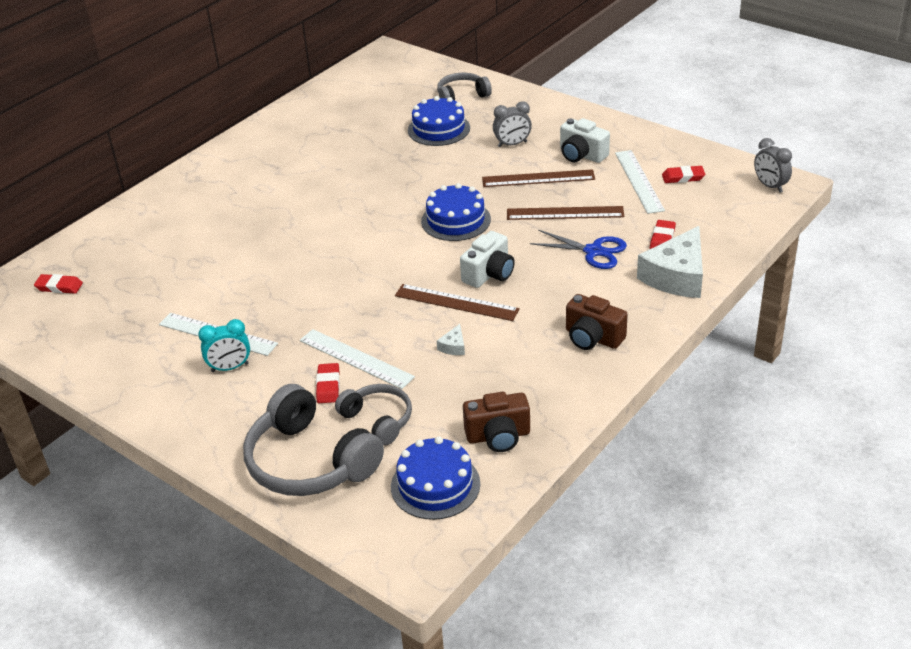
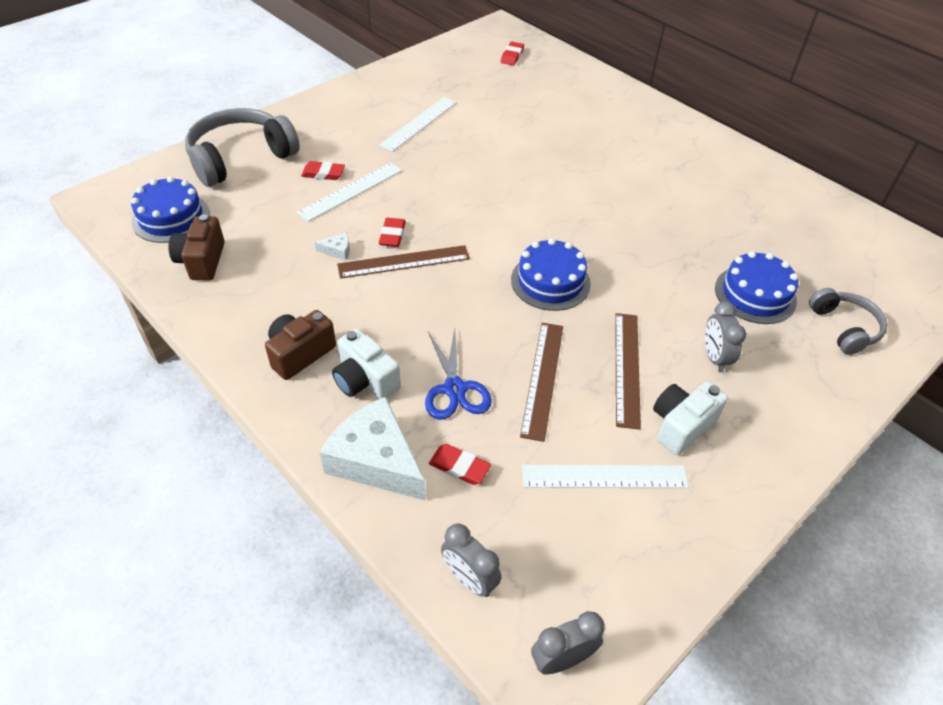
camera: 95 degrees right, 10 degrees up
turquoise clock [198,319,250,372] -> none
grey headphones [335,384,412,445] -> none
brown ruler [395,284,520,321] -> brown ruler turned 45 degrees clockwise [337,245,470,278]
white cheese [437,324,465,355] -> white cheese turned 150 degrees clockwise [315,233,350,261]
white camera [460,231,515,288] -> white camera moved to [332,328,401,399]
blue scissors [530,230,627,269] -> blue scissors turned 45 degrees counterclockwise [425,329,492,420]
red eraser [662,166,705,183] -> red eraser moved to [379,218,406,247]
none -> grey clock [441,523,501,597]

